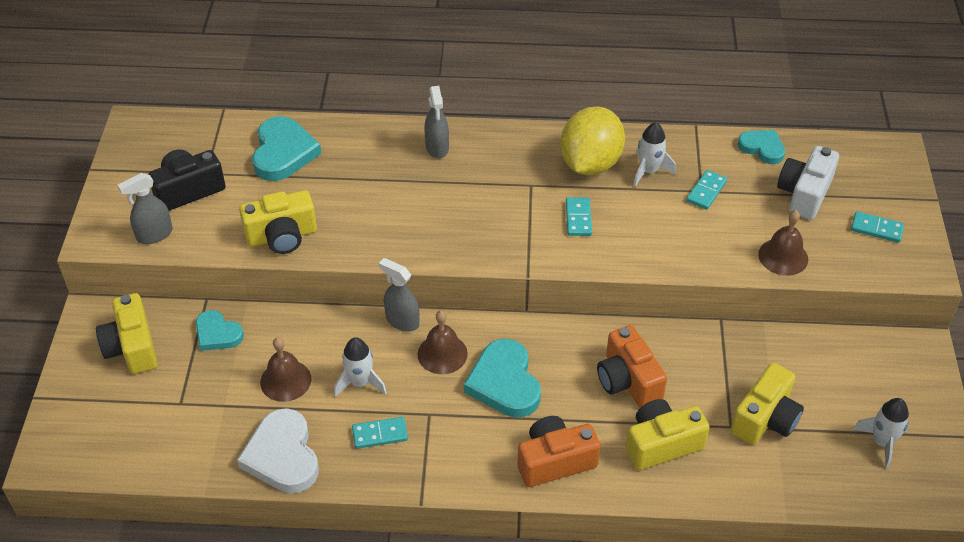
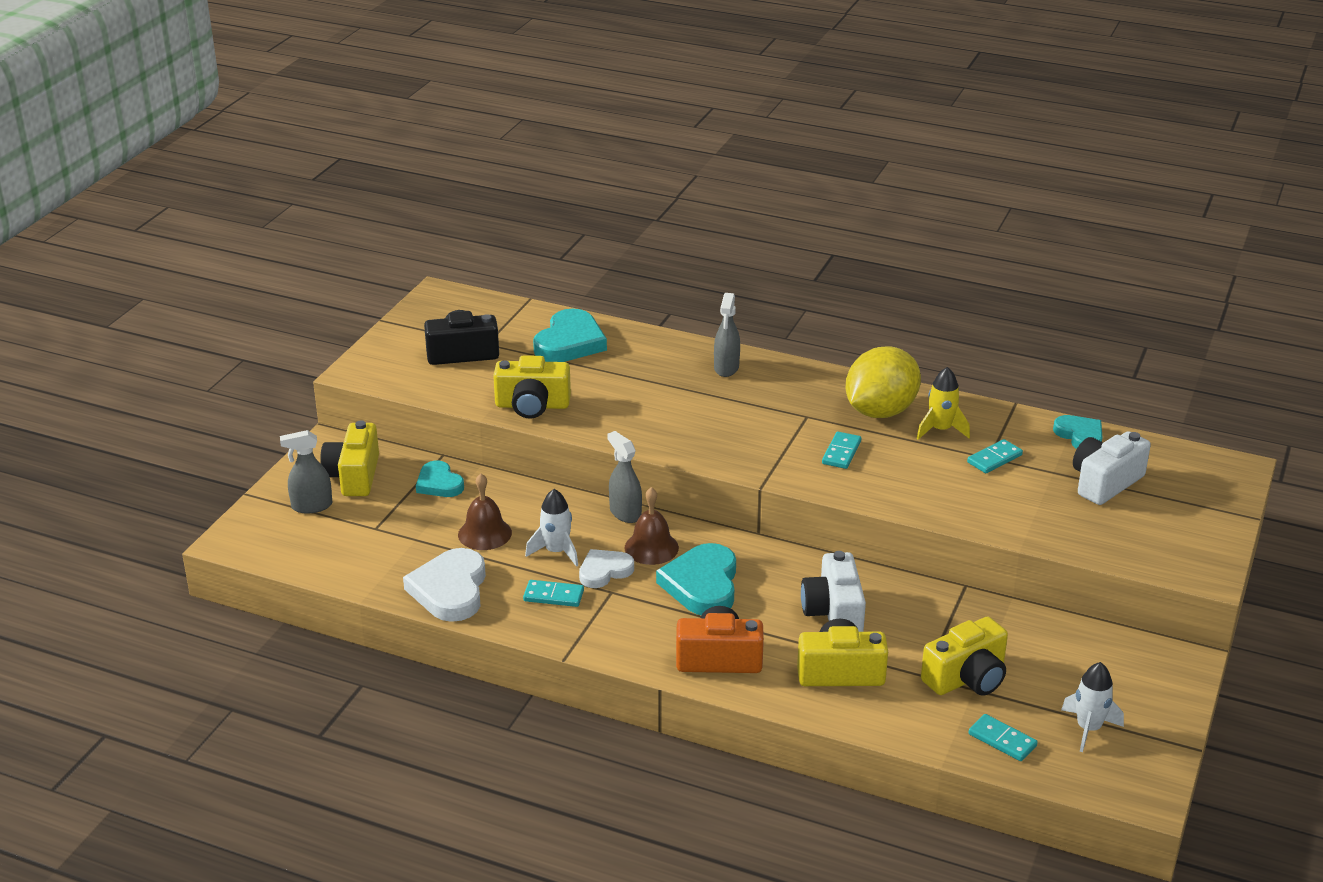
camera: 20 degrees right, 15 degrees down
grey spray bottle [118,173,172,244] -> grey spray bottle moved to [280,430,332,513]
orange camera [597,325,667,408] -> white camera [801,551,866,632]
white rocket [633,122,676,187] -> yellow rocket [916,367,970,439]
brown bell [758,210,808,276] -> none
turquoise domino [851,211,904,243] -> turquoise domino moved to [968,714,1038,761]
none -> white heart [579,549,634,588]

